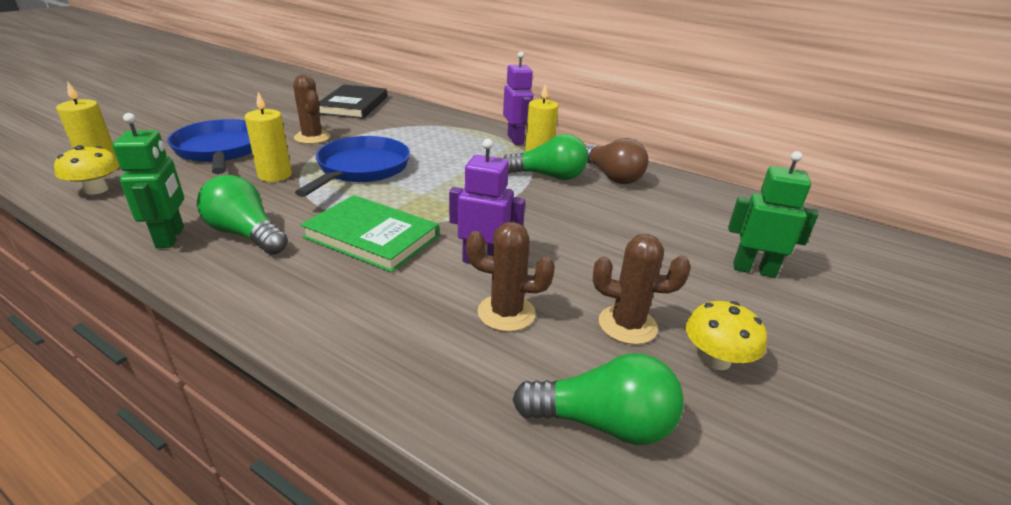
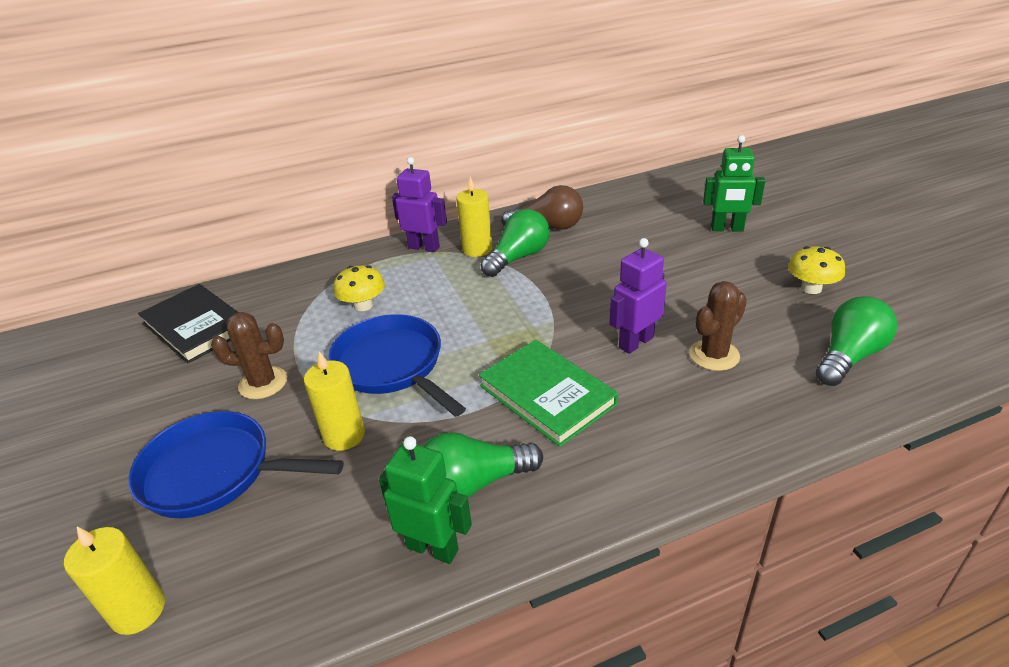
camera: 50 degrees left, 5 degrees up
yellow mushroom [54,145,120,195] -> yellow mushroom moved to [334,265,385,311]
green book [300,195,439,273] -> green book turned 75 degrees clockwise [479,340,618,447]
brown cactus [593,234,691,345] -> none
green robot [728,151,818,278] -> green robot turned 135 degrees counterclockwise [703,135,765,231]

